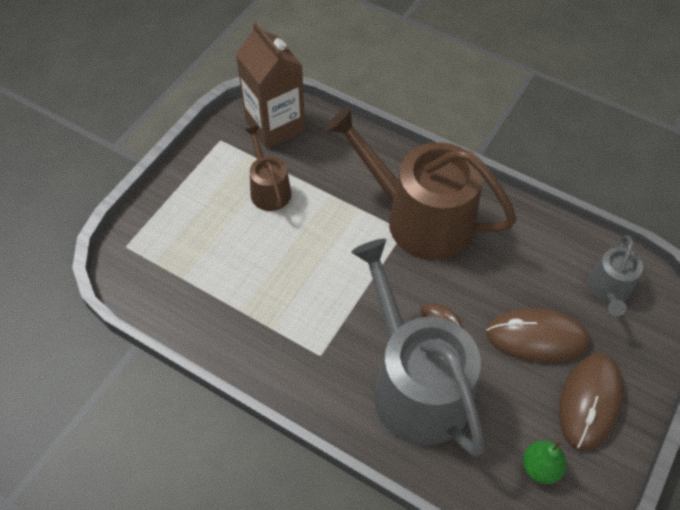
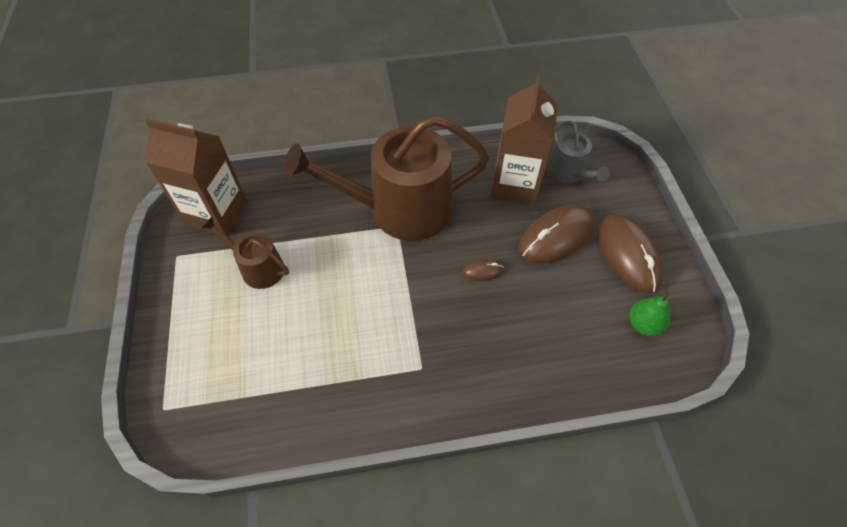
camera: 40 degrees left, 0 degrees up
grey watering can [351,239,485,457] -> none
none -> brown carton [491,76,558,205]

